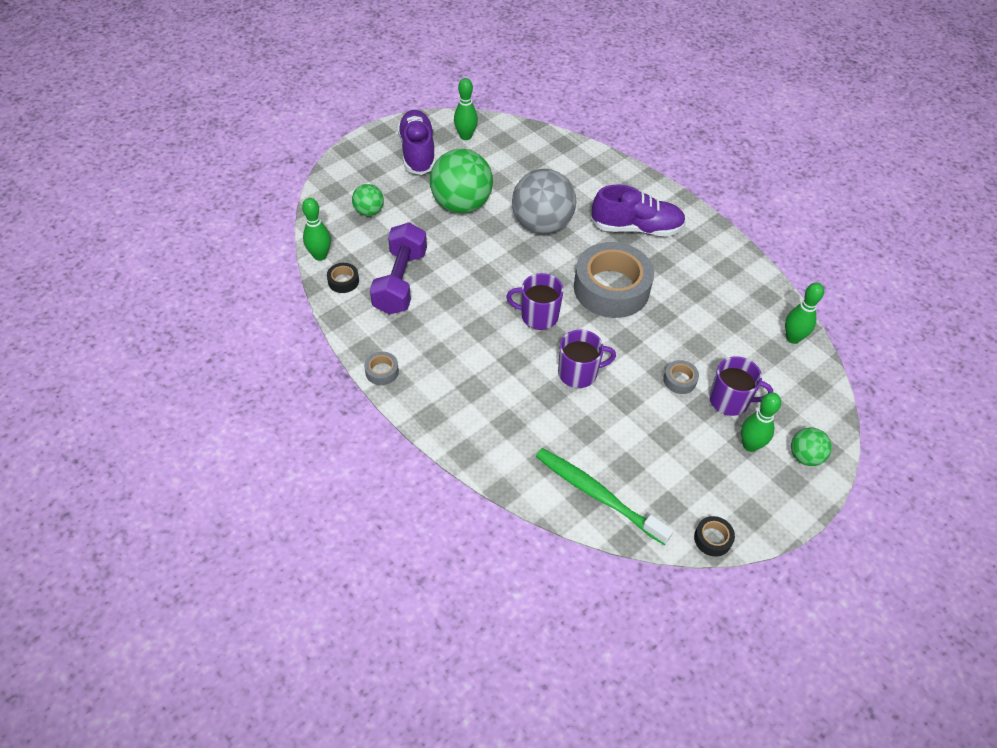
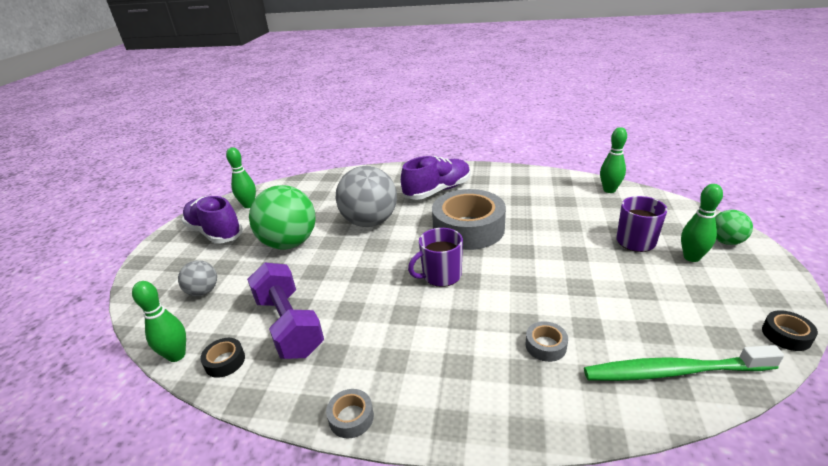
camera: 35 degrees left, 20 degrees down
green ball [352,184,384,216] -> grey ball [178,260,217,296]
purple mug [558,330,616,388] -> none
grey tape [663,360,699,394] -> grey tape moved to [525,321,568,362]

